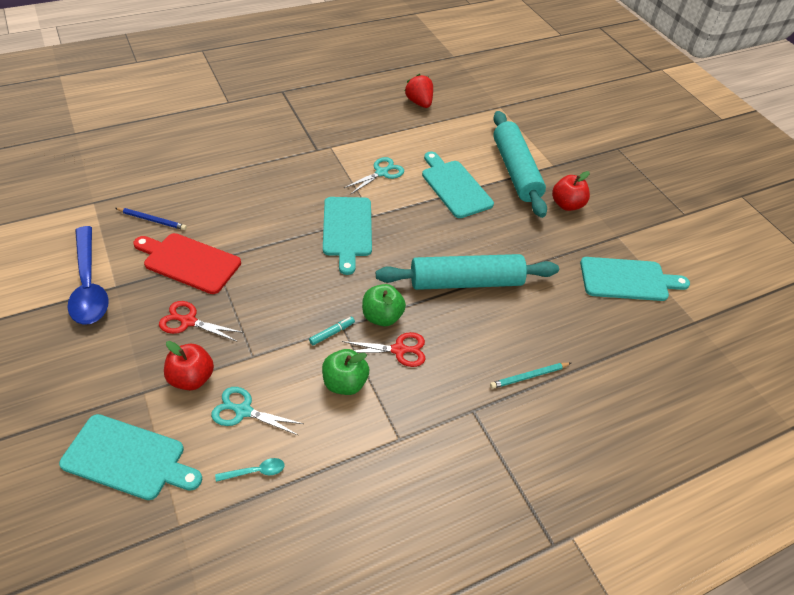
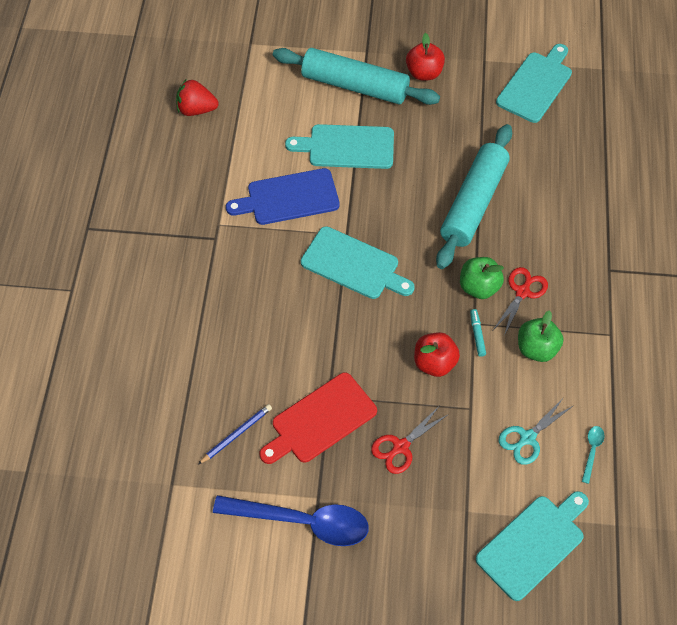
camera: 55 degrees left, 10 degrees up
red apple [164,341,214,390] -> red apple moved to [414,332,460,377]
turquoise scissors [344,157,404,195] -> blue cutting board [226,168,340,225]
turquoise pencil [490,363,571,389] -> none

